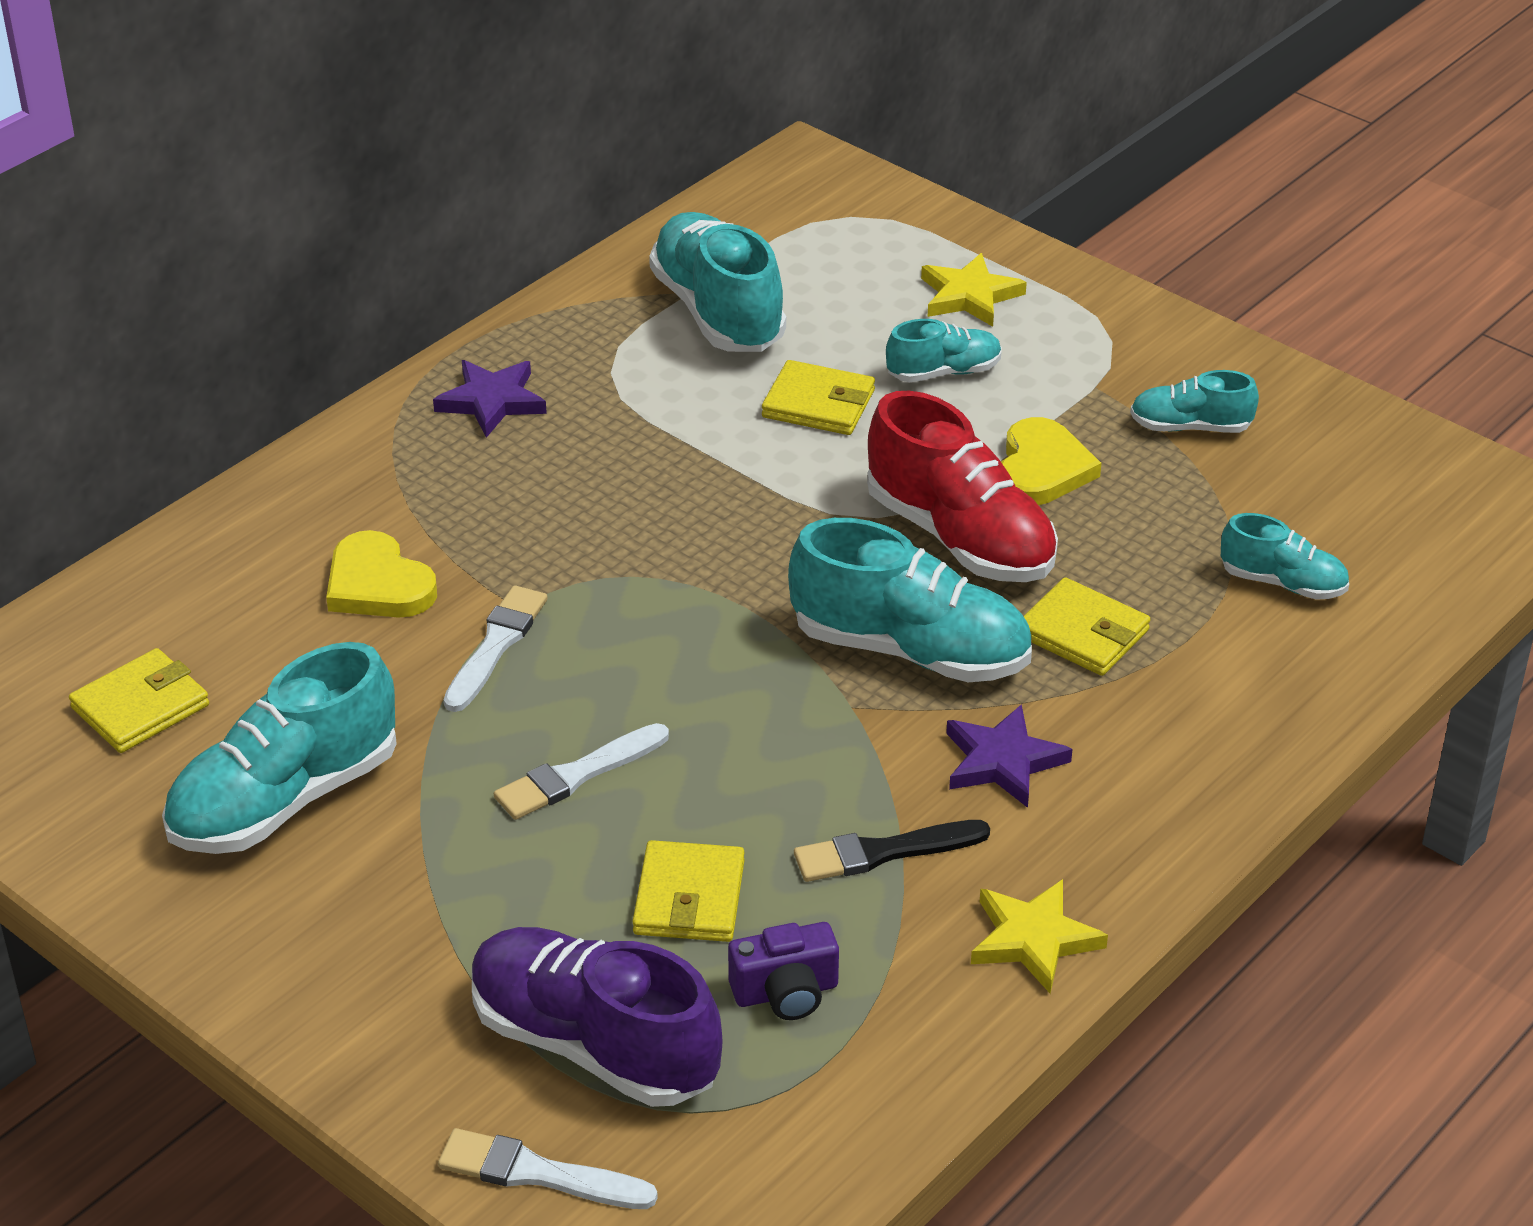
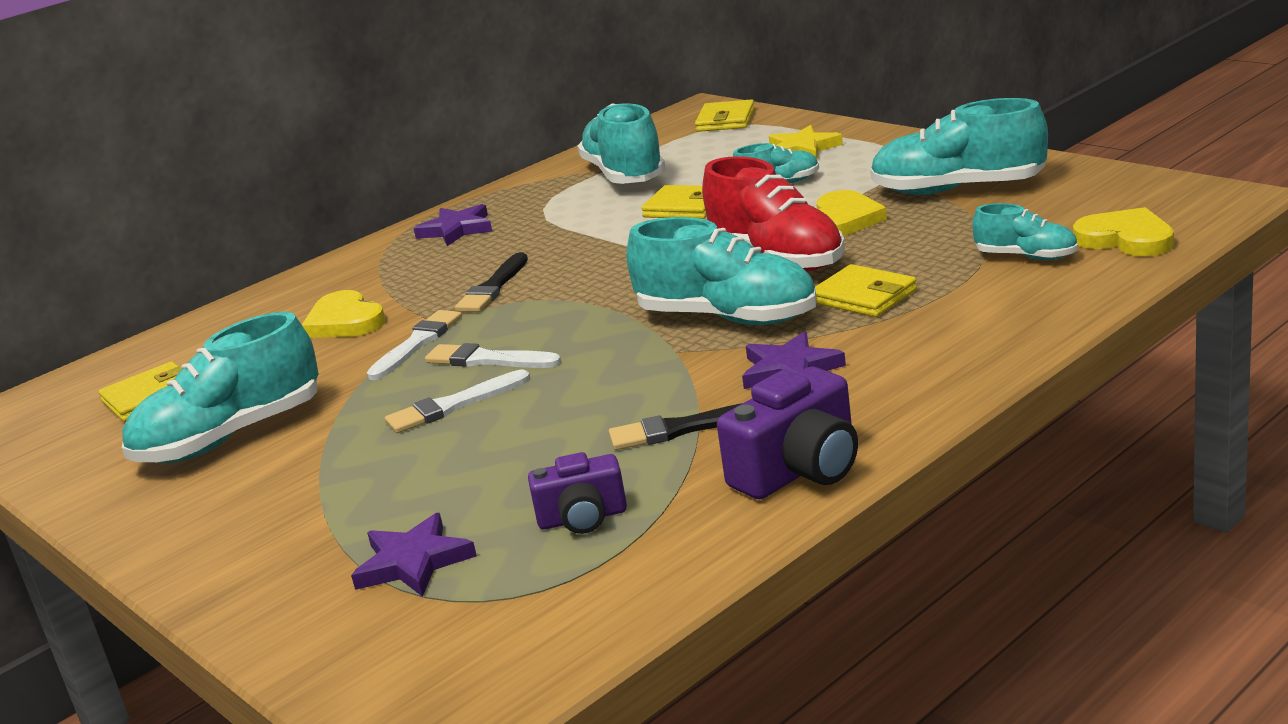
camera: 10 degrees right, 15 degrees down
white brush [438,1128,658,1209] -> white brush moved to [425,343,561,368]
purple shoe [472,927,723,1107] -> purple star [351,513,477,597]
yellow wallet [632,840,745,942] -> yellow wallet moved to [695,99,755,132]
yellow star [971,879,1108,994] -> purple camera [717,367,858,499]
turquoise shoe [1130,370,1259,433] -> turquoise shoe [870,98,1048,195], size x1.86
none -> black brush [455,252,528,312]
none -> yellow heart [1073,207,1174,256]

